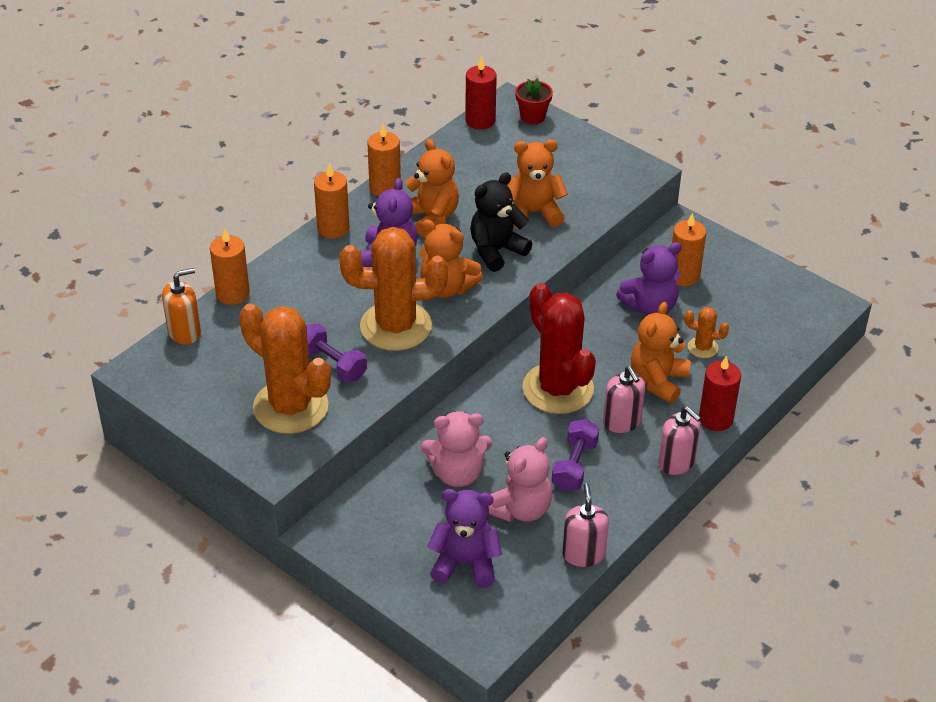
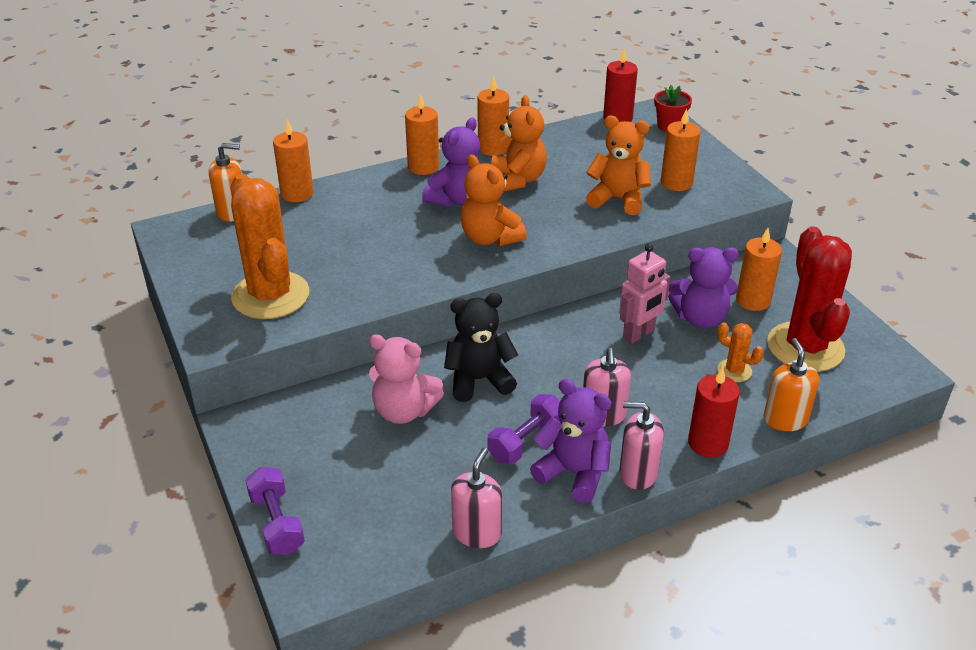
camera: 25 degrees right, 5 degrees down
purple dumbbell [306,323,367,382] -> purple dumbbell moved to [245,467,305,555]
orange cactus [339,227,448,351] -> none
purple teddy bear [427,489,502,588] -> purple teddy bear moved to [530,379,612,503]
black teddy bear [470,172,532,272] -> black teddy bear moved to [444,293,518,402]
pink teddy bear [488,437,553,522] -> none
red cactus [522,283,596,414] -> red cactus moved to [767,226,852,372]
orange teddy bear [631,302,691,404] -> none
pink soap dispenser [658,406,701,475] -> pink soap dispenser turned 120 degrees clockwise [619,402,664,490]
none -> pink robot [619,243,671,344]
none -> orange candle [661,109,701,191]
none -> orange soap dispenser [763,338,819,431]

